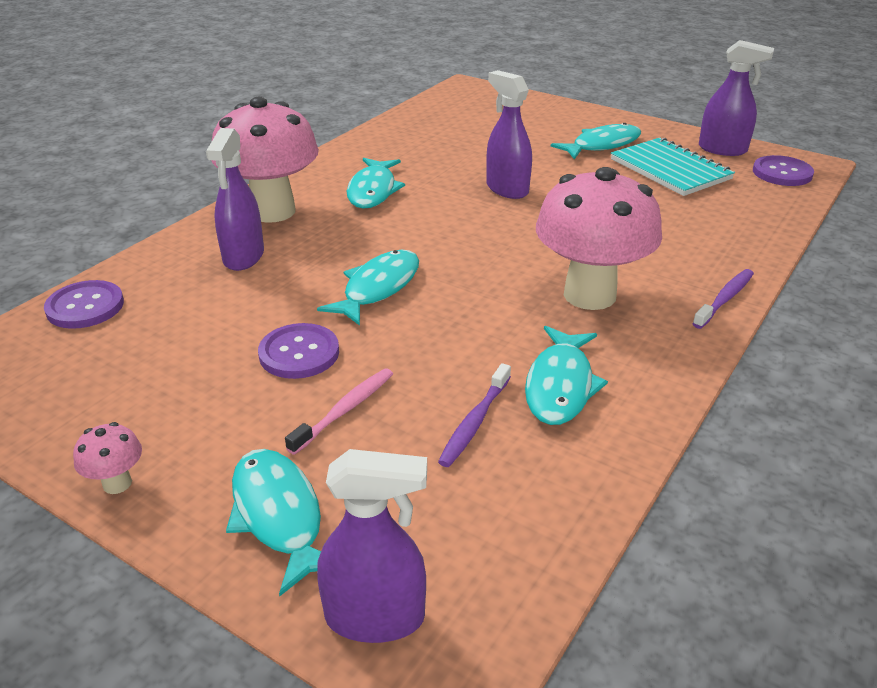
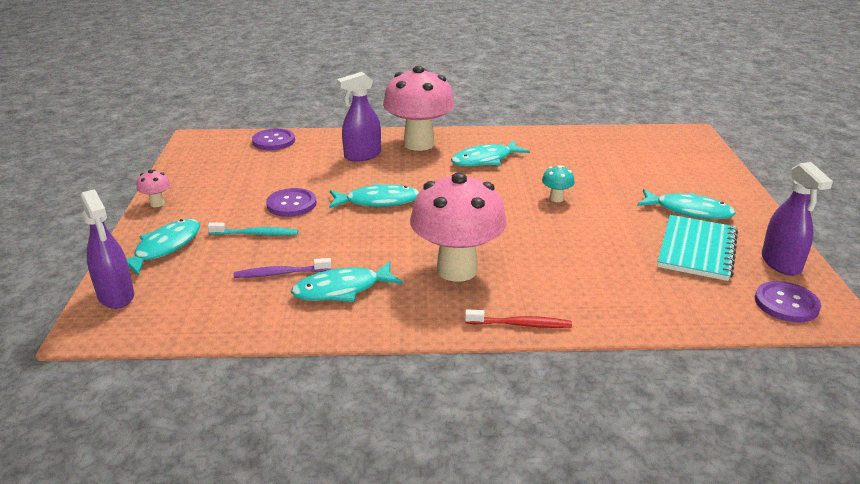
camera: 55 degrees right, 5 degrees down
pink toothbrush [285,368,393,455] -> turquoise toothbrush [208,223,298,236]
purple spray bottle [486,70,532,199] -> turquoise mushroom [542,165,575,202]
purple toothbrush [692,269,754,329] -> red toothbrush [465,309,572,328]

